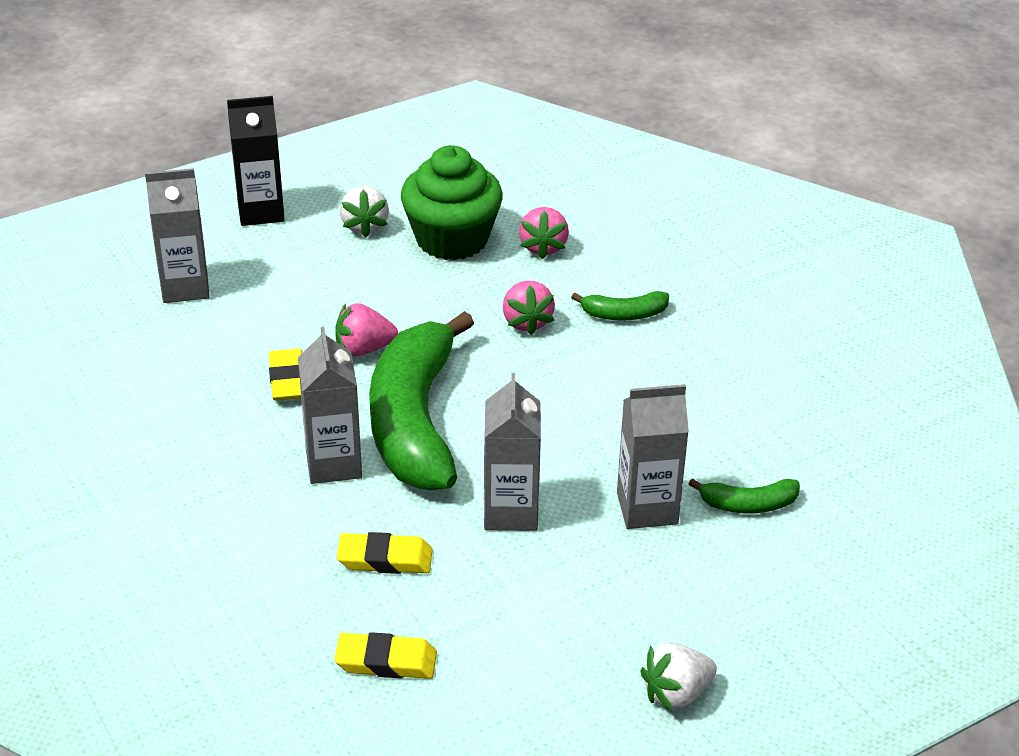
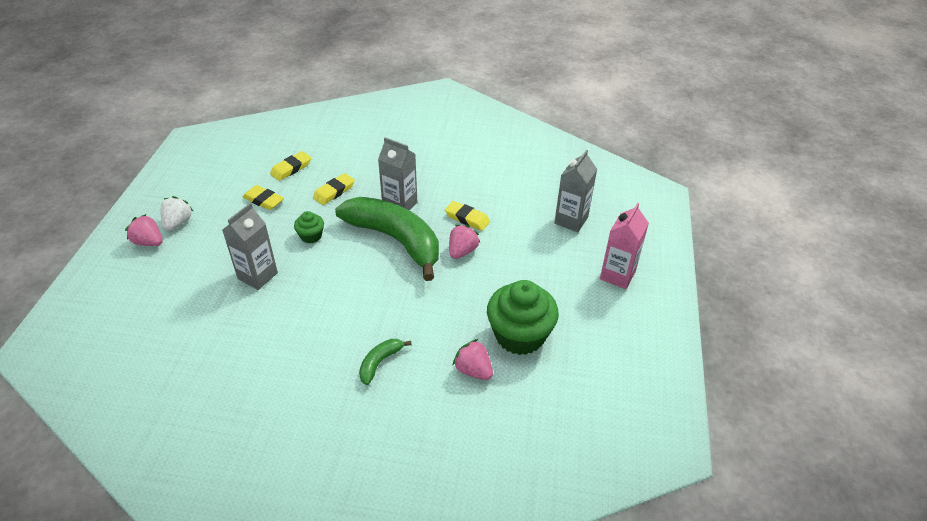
camera: 130 degrees right, 5 degrees up
black carton [227,96,285,226] -> pink carton [600,203,649,289]
white strawberry [340,186,389,237] -> none
grey carton [484,373,541,531] -> green cupcake [294,211,324,243]
pink strawberry [503,281,555,335] -> pink strawberry moved to [125,214,163,246]
green banana [689,478,800,513] -> none
none -> yellow eraser [243,185,284,210]

